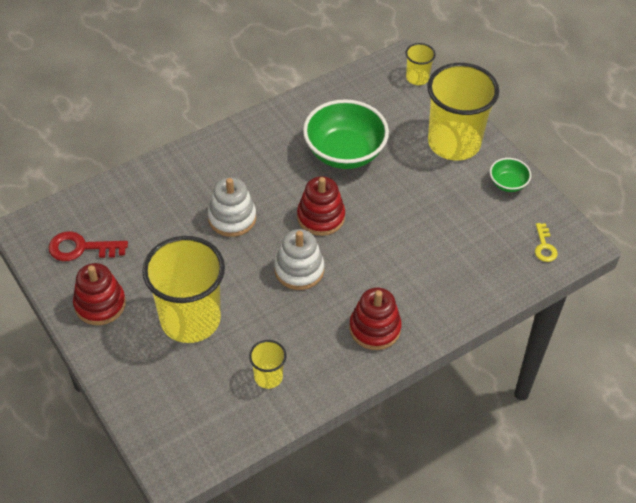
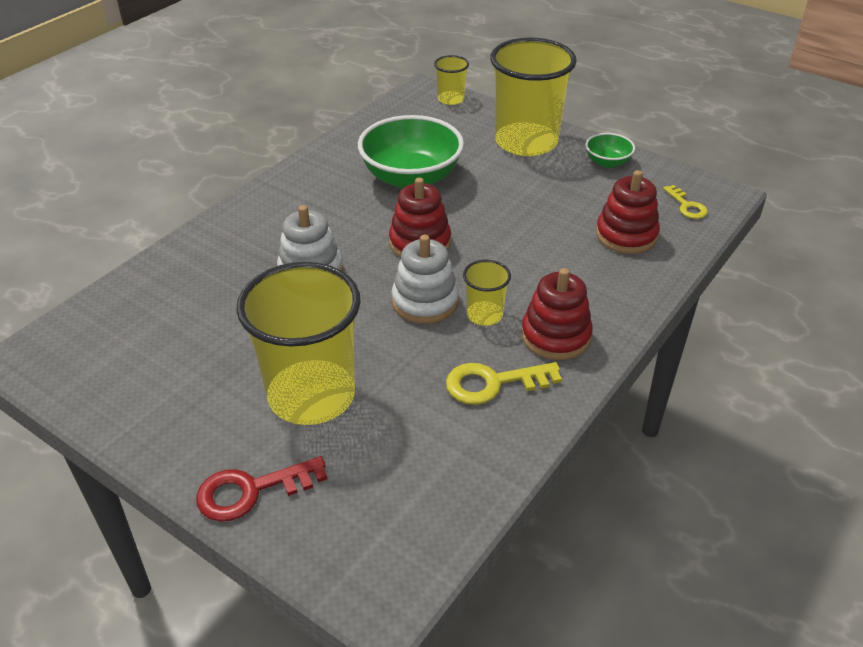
camera: 20 degrees left, 10 degrees down
red key [49,231,128,261] -> red key moved to [196,456,327,522]
red stacking toy [73,263,126,325] -> red stacking toy moved to [596,170,660,254]
yellow cup [249,340,287,389] -> yellow cup moved to [463,260,511,326]
none -> yellow key [446,362,562,405]

